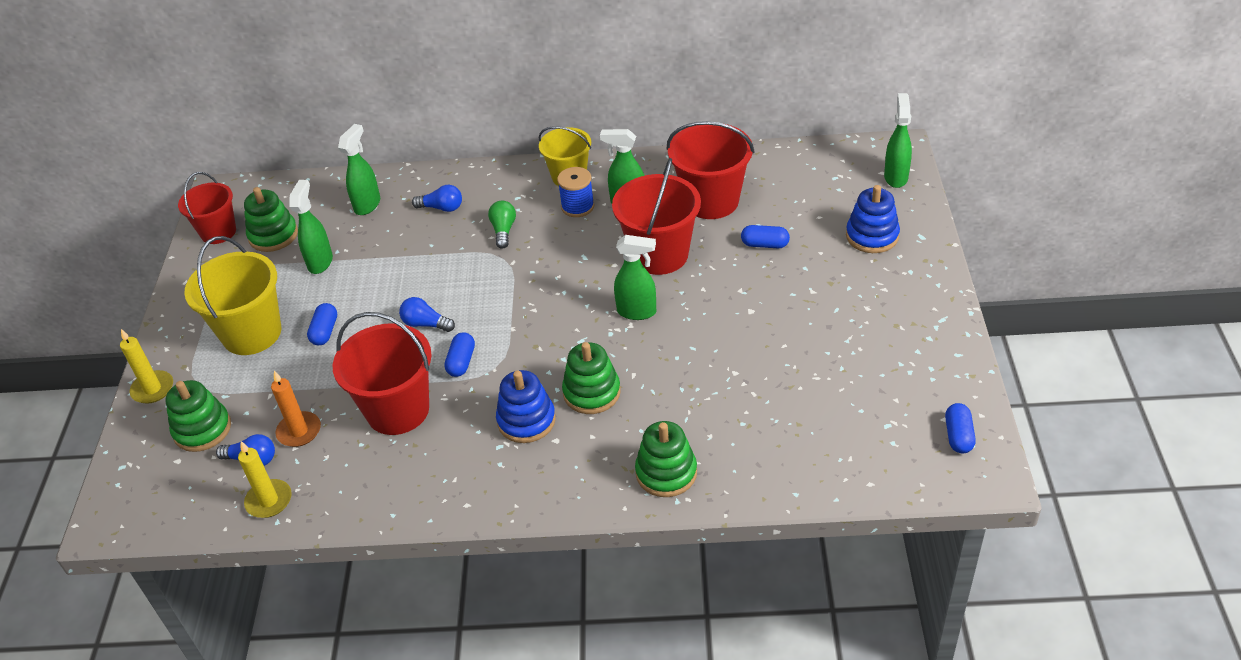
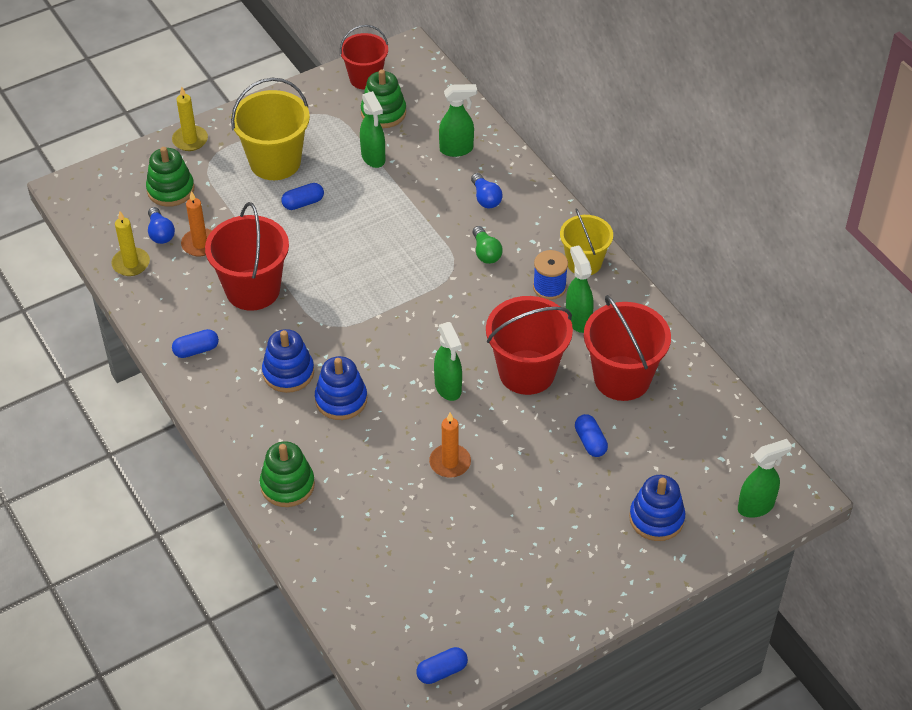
camera: 55 degrees right, 5 degrees up
green spray bottle [289,180,333,274] -> green spray bottle turned 90 degrees clockwise [360,91,385,168]
blue light bulb [399,297,455,332] -> none
blue capsule [444,332,475,377] -> blue capsule moved to [172,329,219,358]
green light bulb [488,201,516,249] -> green light bulb turned 105 degrees clockwise [473,226,503,264]
green stacking toy [562,342,621,414] -> blue stacking toy [315,356,367,420]
none -> orange candle [429,413,471,478]

